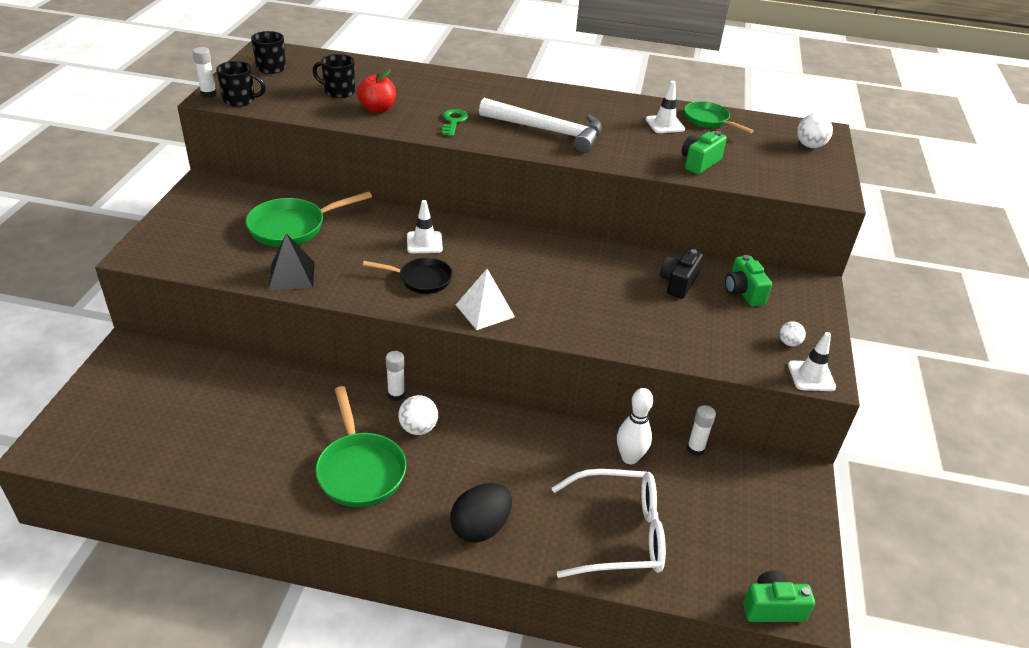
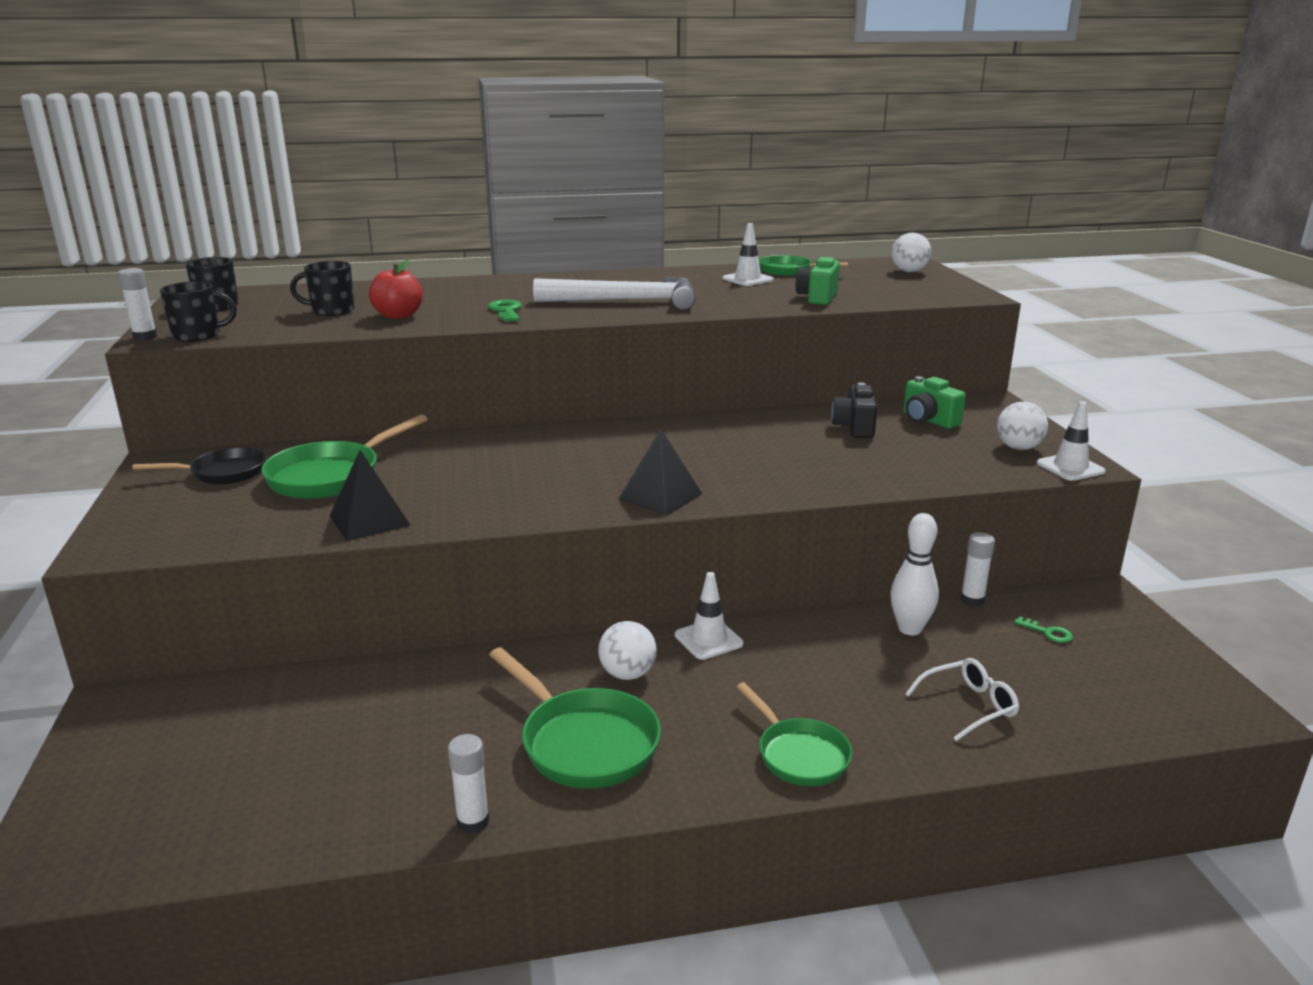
camera: 20 degrees left, 15 degrees down
black pan [363,258,453,294] -> black pan moved to [132,447,266,485]
white glue stick [386,351,405,401] -> white glue stick moved to [448,734,489,834]
white traffic cone [407,200,443,253] -> white traffic cone moved to [675,572,743,660]
black egg [450,483,512,543] -> green pan [736,682,852,786]
white pyramid [456,269,515,330] -> black pyramid [618,428,702,516]
white glasses [552,469,666,578] -> white glasses [905,658,1019,741], size x0.53
green camera [743,571,815,622] -> none
white ball [779,321,806,346] -> white ball [997,402,1048,450], size x1.57
none -> green key [1014,616,1073,643]

